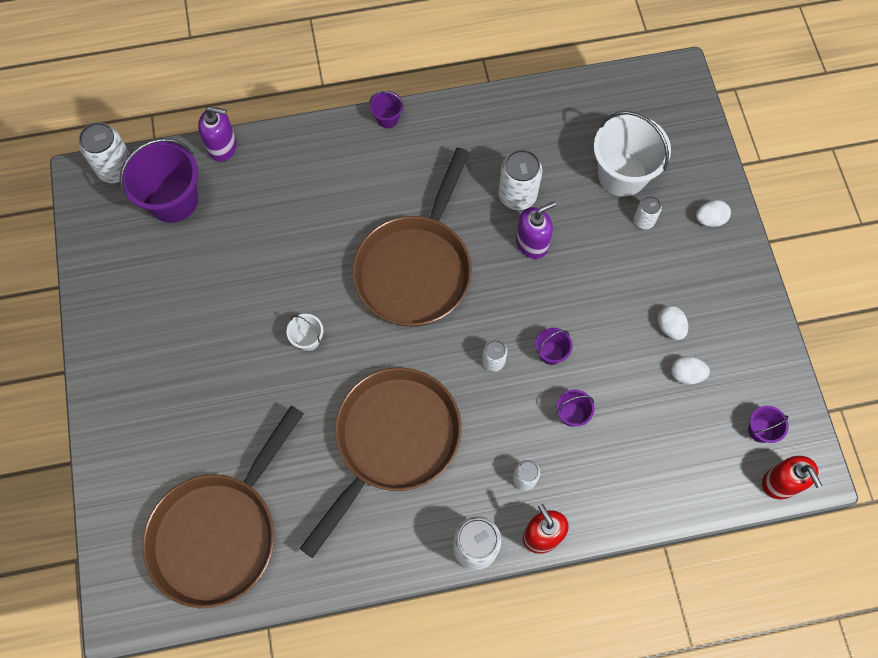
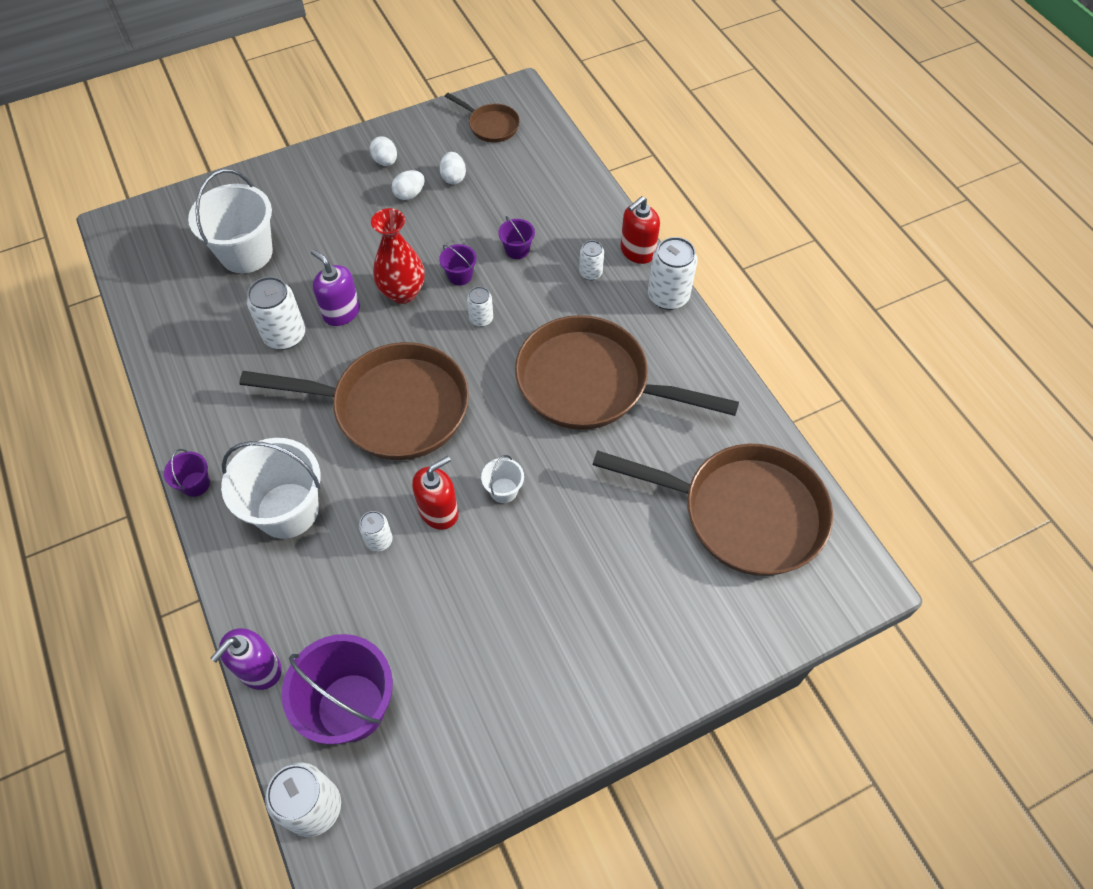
camera: 105 degrees left, 10 degrees down
purple soap dispenser [198,107,237,162] -> purple soap dispenser turned 135 degrees counterclockwise [210,628,282,690]
white can [634,196,662,229] -> white can moved to [359,511,393,552]
white egg [696,200,731,227] -> white egg moved to [369,136,397,166]
purple bucket [748,406,789,443] -> brown pan [445,93,520,142]
red soap dispenser [762,456,822,499] -> red soap dispenser moved to [412,456,459,530]
none -> white bucket [221,438,321,539]
none -> red vase [371,208,425,304]

